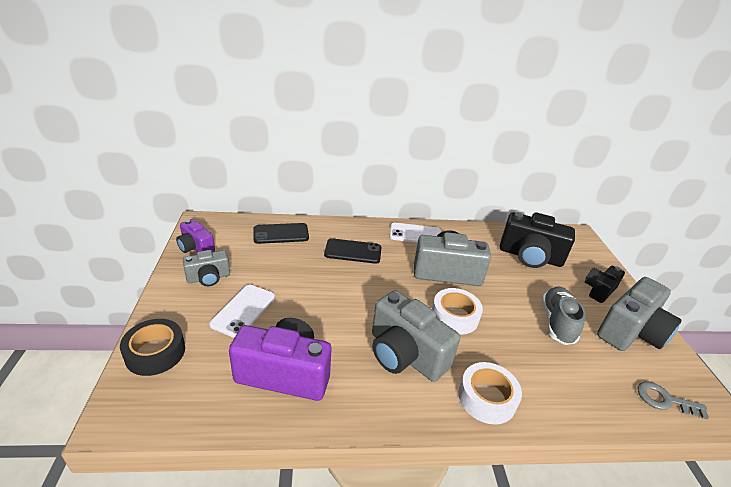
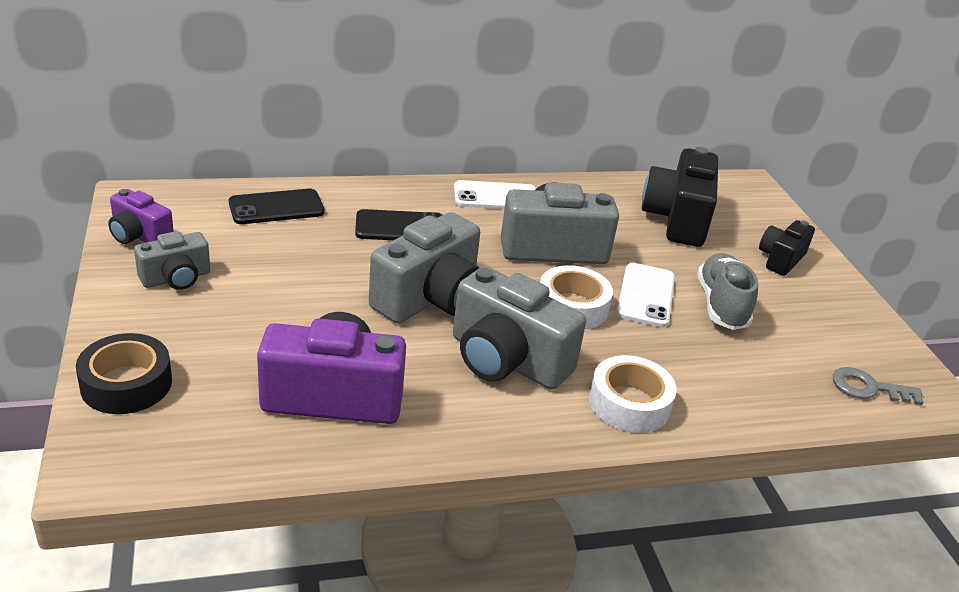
camera: 10 degrees left, 0 degrees up
white phone [209,285,275,338] -> white phone moved to [617,263,675,327]
black camera [500,212,575,268] -> black camera turned 90 degrees clockwise [642,147,718,247]
grey camera [597,277,682,351] -> grey camera moved to [369,212,480,323]

